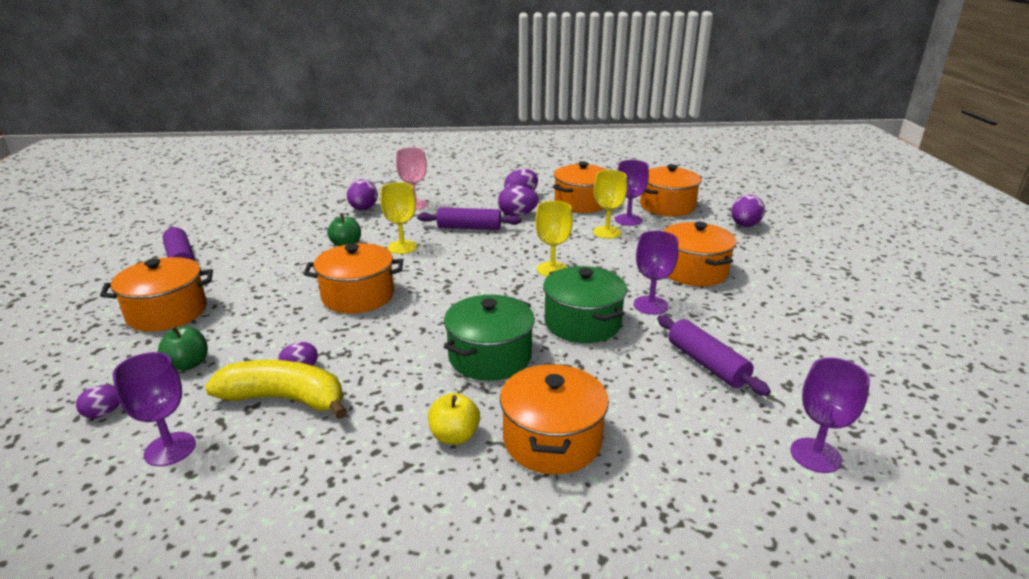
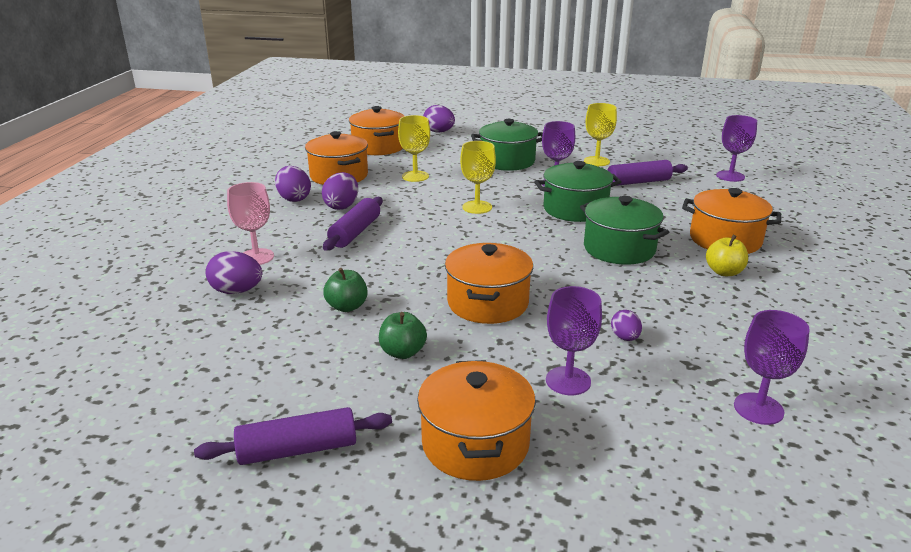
camera: 75 degrees left, 0 degrees up
purple egg [76,385,120,418] -> none
green apple [158,326,208,371] -> green apple moved to [379,312,427,359]
yellow banana [205,360,347,419] -> none
yellow goblet [380,182,417,254] -> yellow goblet moved to [584,103,617,166]
purple goblet [615,160,649,226] -> purple goblet moved to [546,286,602,395]
orange pot [663,222,737,286] -> green pot [471,119,543,171]

